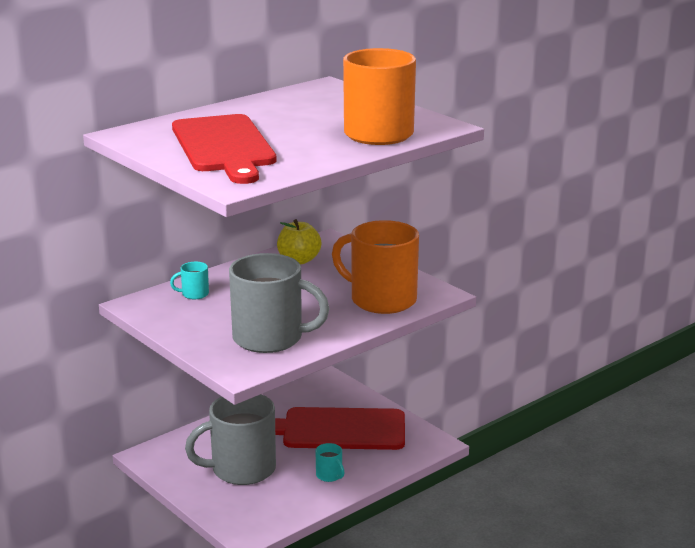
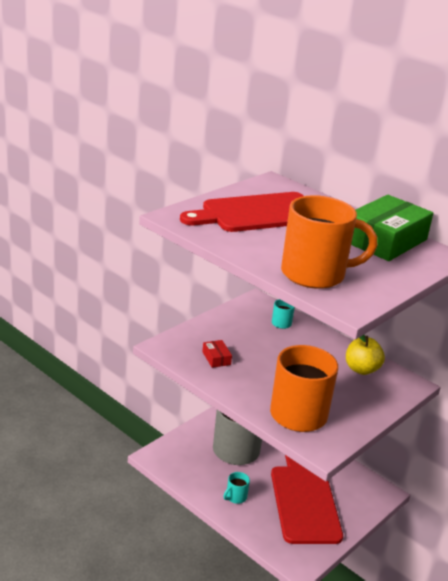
camera: 80 degrees right, 5 degrees up
grey mug [229,253,330,353] -> red box [202,340,232,368]
none -> green box [351,195,433,261]

